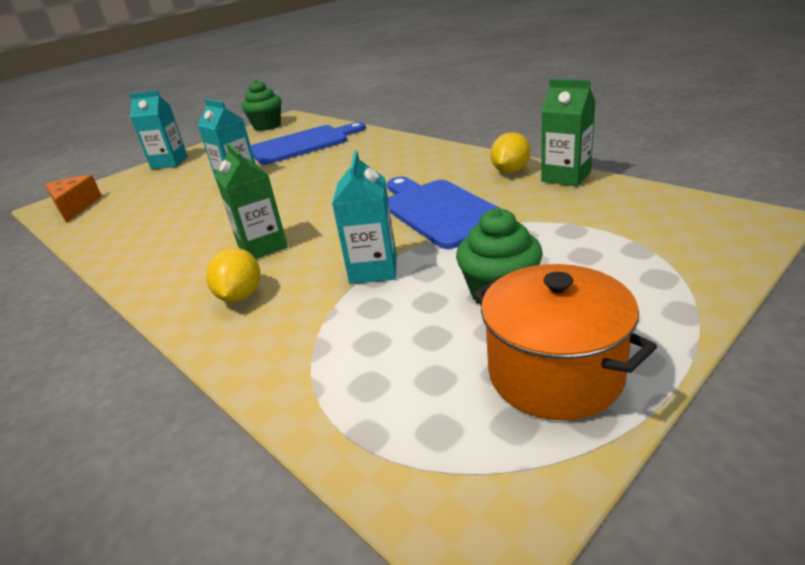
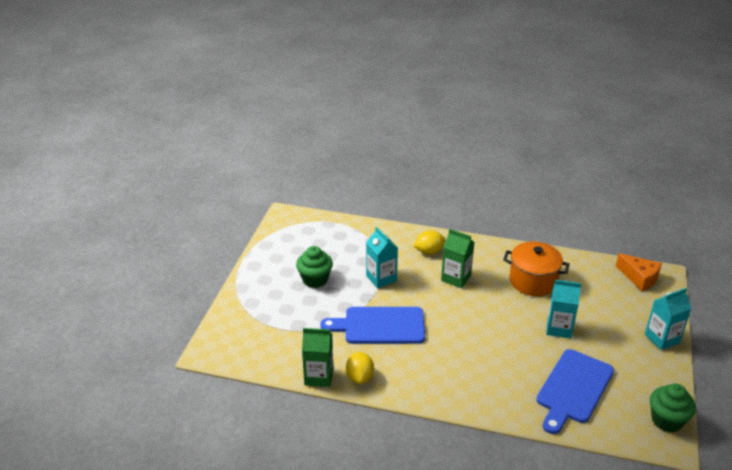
camera: 145 degrees right, 5 degrees up
yellow lemon [206,248,260,302] -> yellow lemon turned 75 degrees counterclockwise [413,230,446,254]
blue cutting board [387,177,501,249] -> blue cutting board turned 150 degrees clockwise [320,307,425,344]
orange pot [474,264,657,420] -> orange pot moved to [503,241,569,296]

